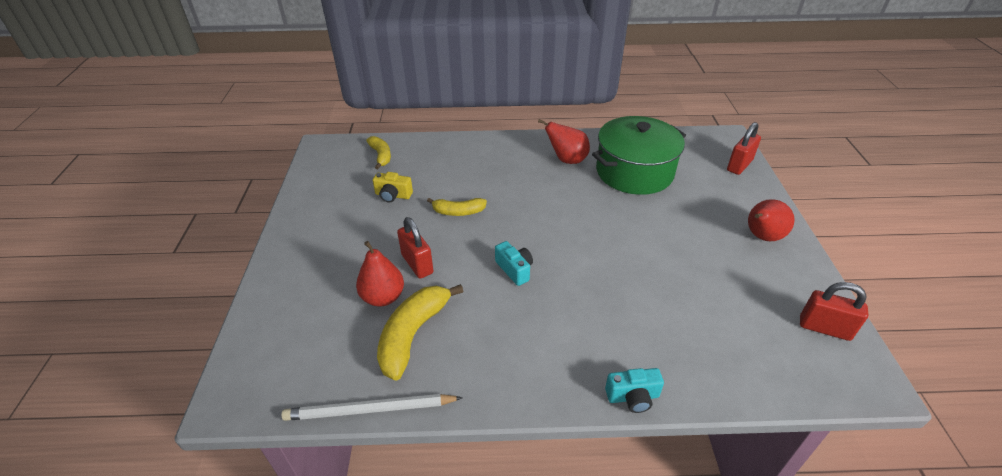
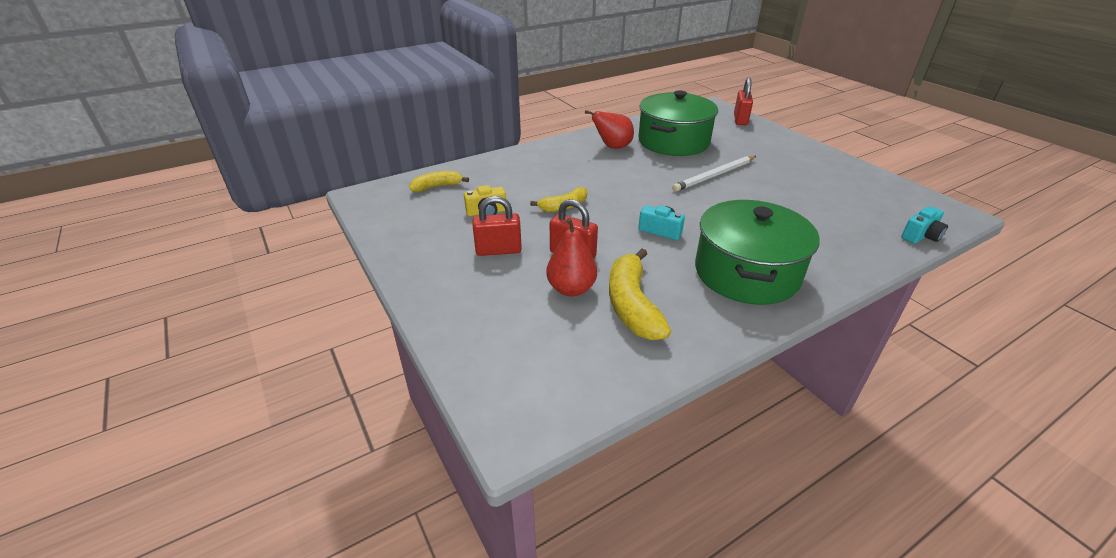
camera: 30 degrees left, 5 degrees down
white pencil [281,394,463,421] -> white pencil moved to [672,156,756,192]
yellow banana [366,136,391,169] -> yellow banana turned 60 degrees counterclockwise [409,171,469,192]
turquoise camera [605,368,664,413] -> turquoise camera moved to [901,206,948,244]
red pear [748,199,794,241] -> none
red padlock [800,282,868,341] -> red padlock moved to [473,196,522,256]
none -> green pot [695,200,820,305]

